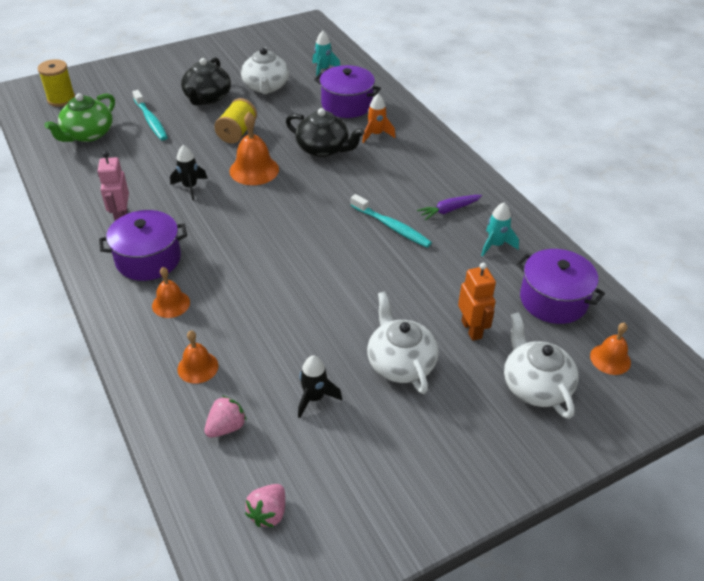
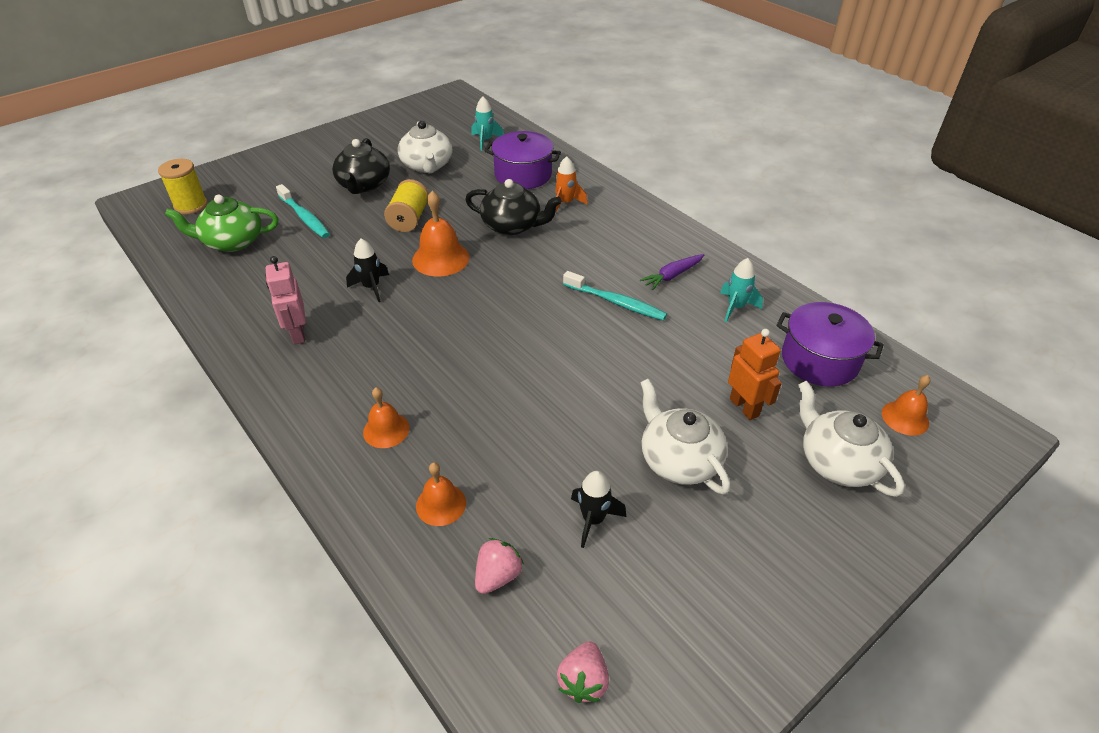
camera: 10 degrees left, 0 degrees up
green teapot [44,93,115,142] -> green teapot turned 60 degrees clockwise [165,195,279,252]
purple pot [99,210,187,281] -> none

